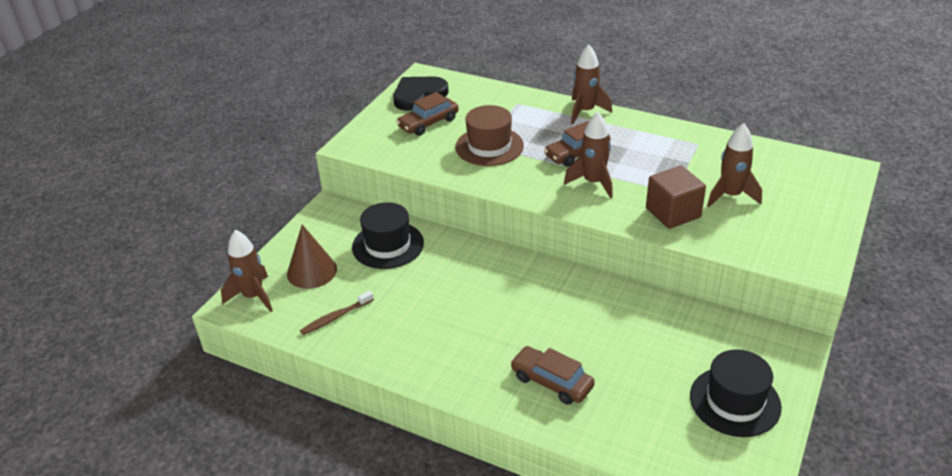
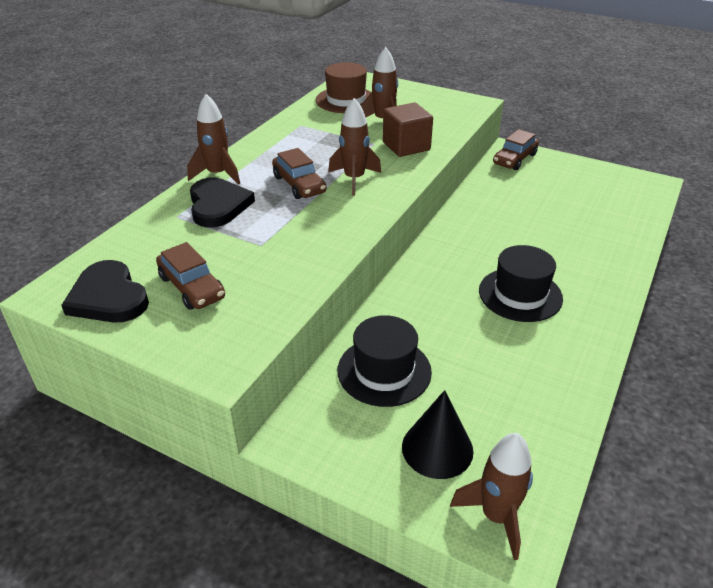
camera: 90 degrees left, 0 degrees up
brown cone [287,225,337,289] -> black cone [402,390,474,479]
brown toothbrush [300,291,374,335] -> none
brown hat [455,105,524,166] -> brown hat moved to [316,62,371,113]
brown car [510,346,595,405] -> brown car moved to [493,129,539,170]
black hat [690,349,782,437] -> black hat moved to [479,245,563,322]
none -> black heart [190,178,255,228]

